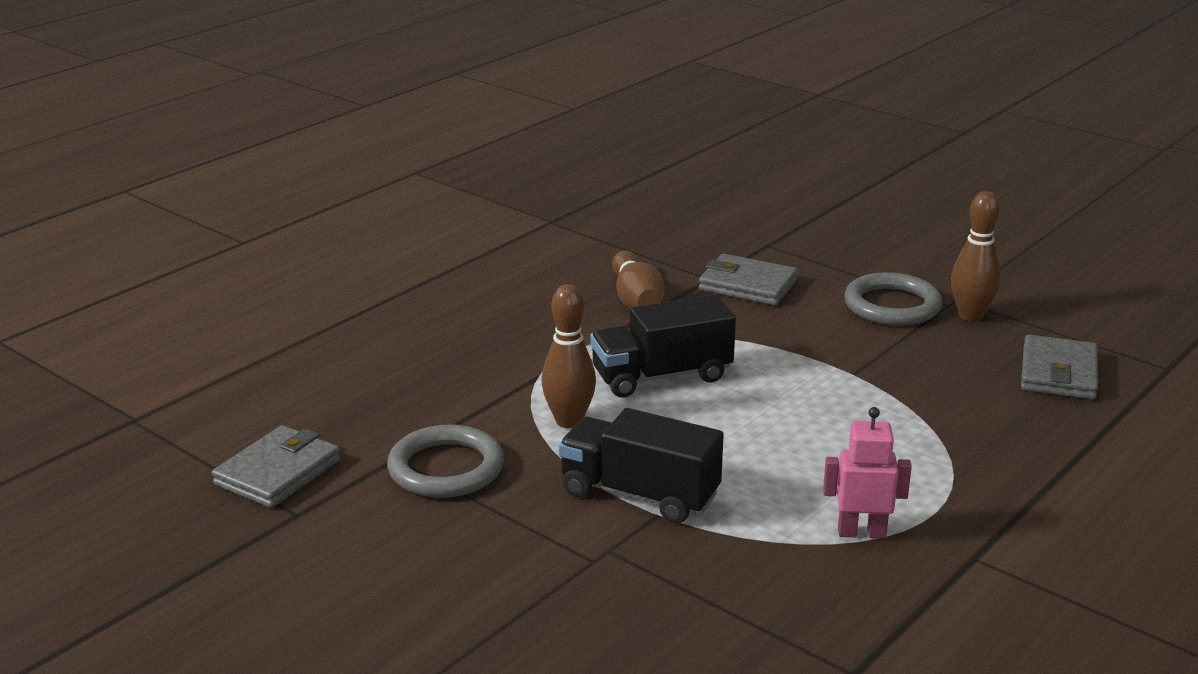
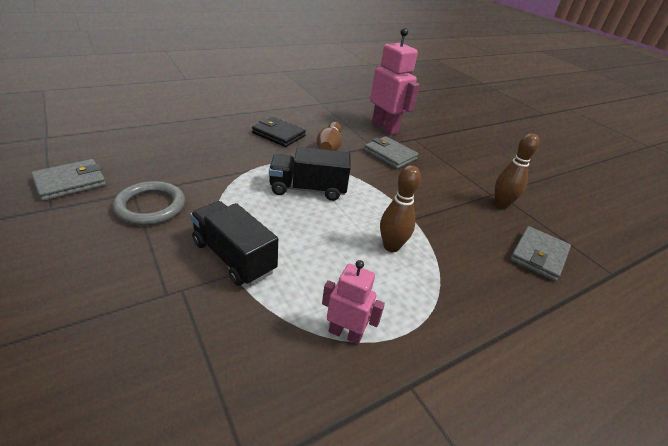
camera: 15 degrees right, 10 degrees up
brown bowling pin [541,284,596,428] -> brown bowling pin moved to [380,165,421,252]
grey ring [844,272,942,326] -> none
none -> black wallet [252,117,306,147]
none -> pink robot [370,28,420,135]

